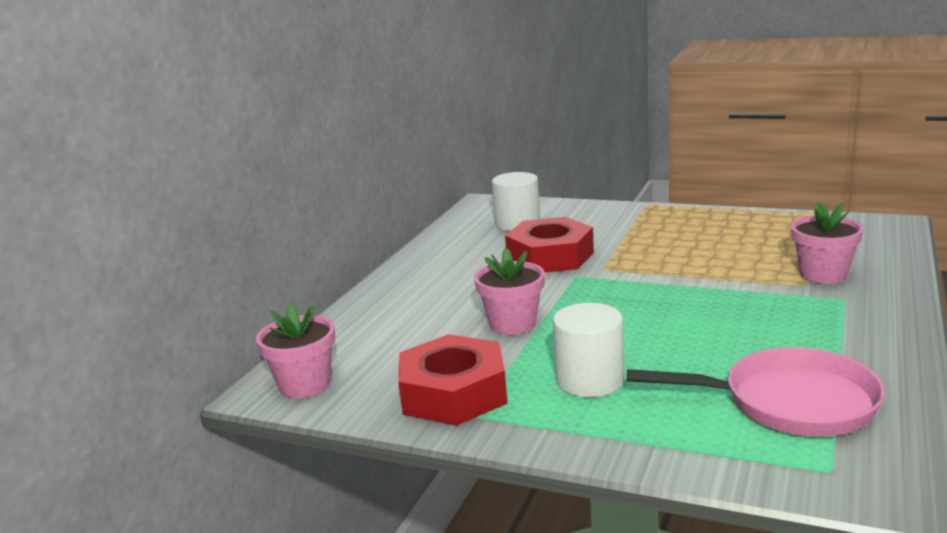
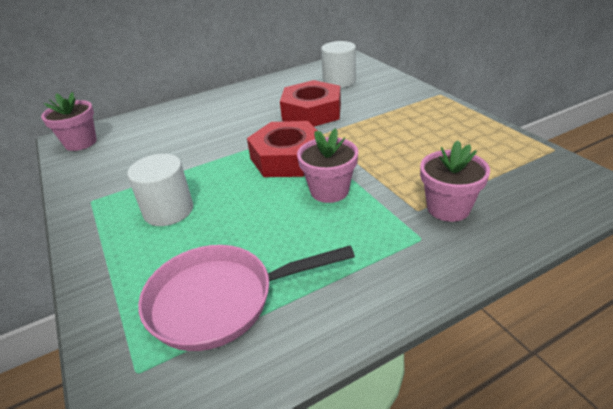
camera: 40 degrees right, 15 degrees up
red nut [398,334,507,426] -> red nut moved to [247,121,318,177]
pink flower pot [474,248,545,335] -> pink flower pot moved to [297,128,358,203]
pink pan [627,347,885,437] -> pink pan turned 120 degrees clockwise [138,245,355,351]

